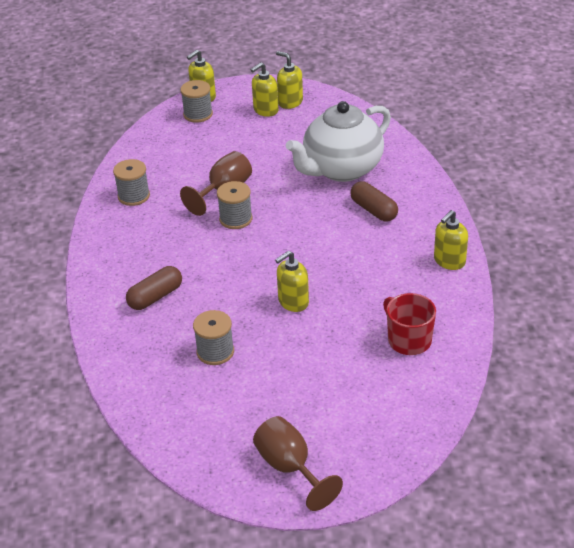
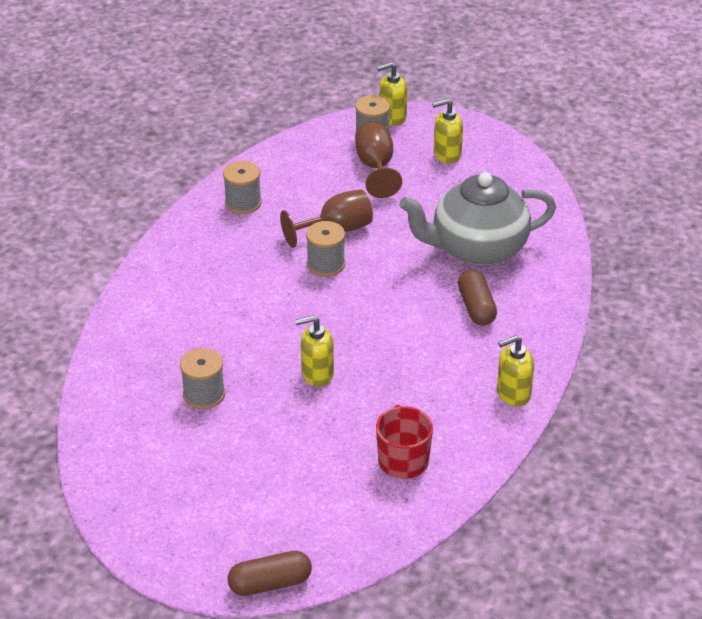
camera: 25 degrees right, 0 degrees up
brown capsule [126,266,182,310] -> brown capsule moved to [228,551,312,596]
brown goblet [253,416,343,511] -> brown goblet moved to [355,121,402,198]
yellow soap dispenser [276,51,303,109] -> none
white teapot [286,101,391,182] -> grey teapot [399,172,556,266]

